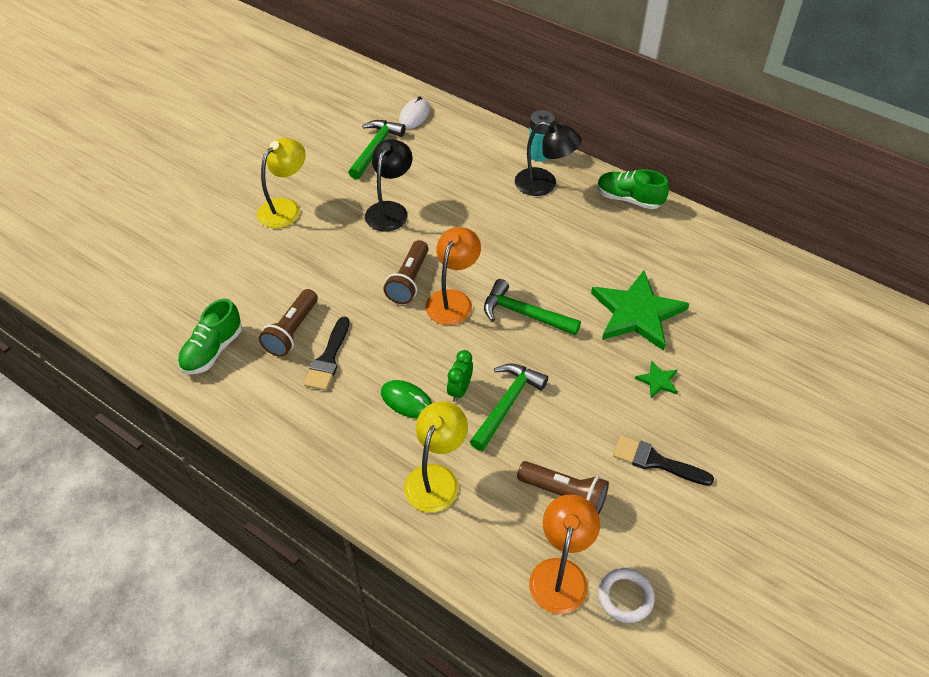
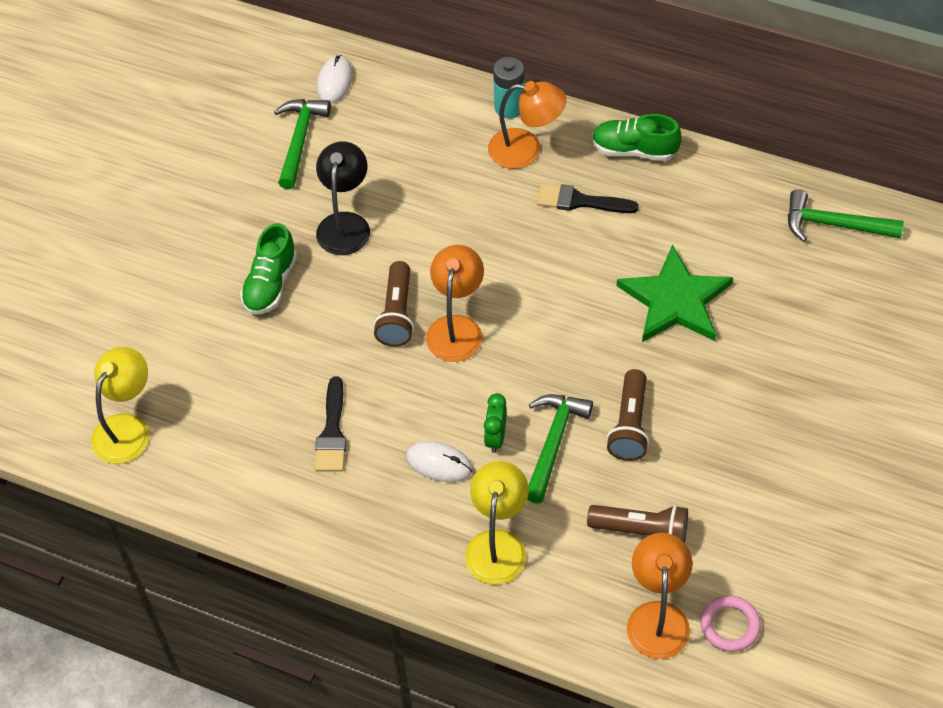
camera: 10 degrees left, 5 degrees up
green shoe [178,299,242,374] -> green shoe moved to [240,223,297,315]
yellow lamp [257,138,306,228] -> yellow lamp moved to [91,347,149,464]
brown flashlight [259,289,318,357] -> brown flashlight moved to [606,369,649,461]
green mouse [381,380,432,419] -> white mouse [406,441,473,482]
green hammer [484,279,581,335] -> green hammer moved to [788,189,904,242]
black lamp [515,121,581,196] -> orange lamp [488,81,567,169]
white ring [598,568,655,623] -> pink ring [700,595,761,652]
black brush [613,435,714,486] -> black brush moved to [537,183,639,213]
green star [635,361,678,398] -> none

